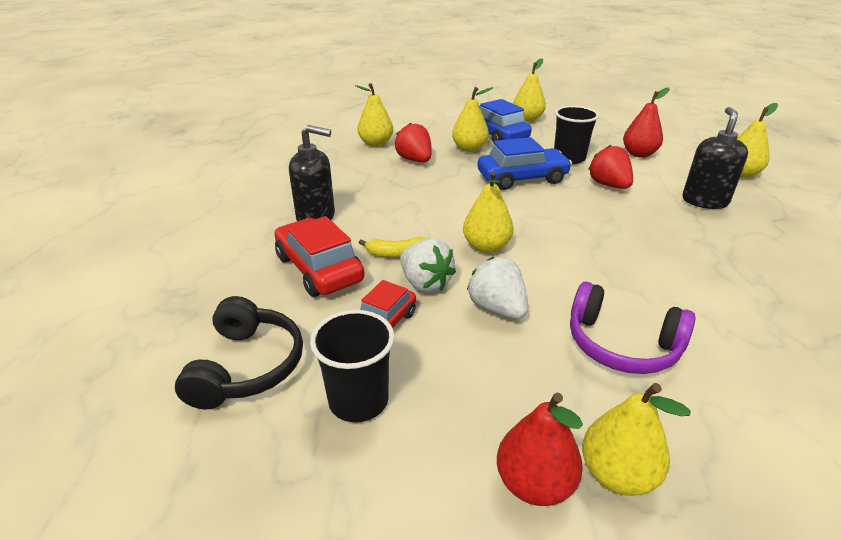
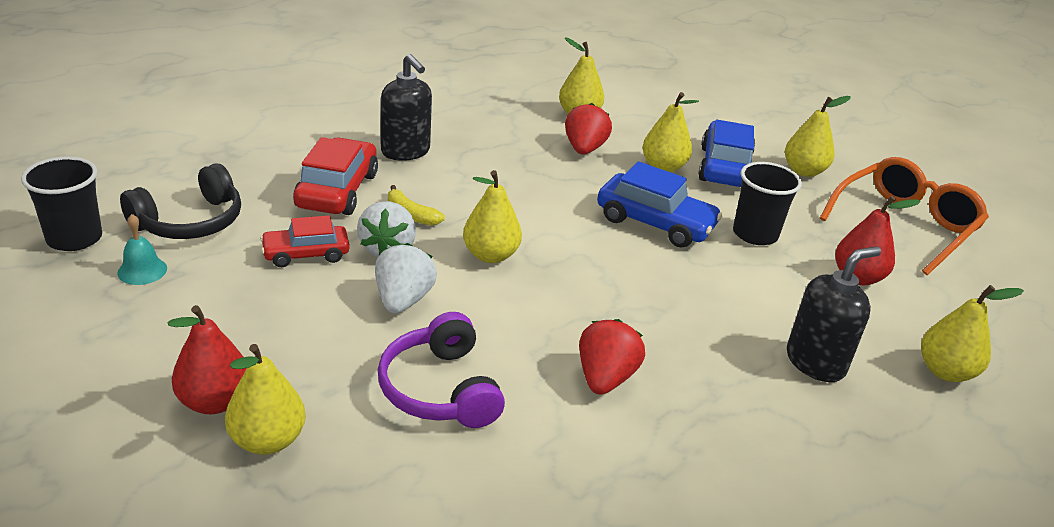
camera: 40 degrees right, 0 degrees up
black cup [310,310,394,422] -> black cup moved to [21,156,102,251]
red strawberry [588,145,633,189] -> red strawberry moved to [579,319,645,395]
none -> turquoise bell [117,214,167,285]
none -> orange glasses [820,157,989,275]

